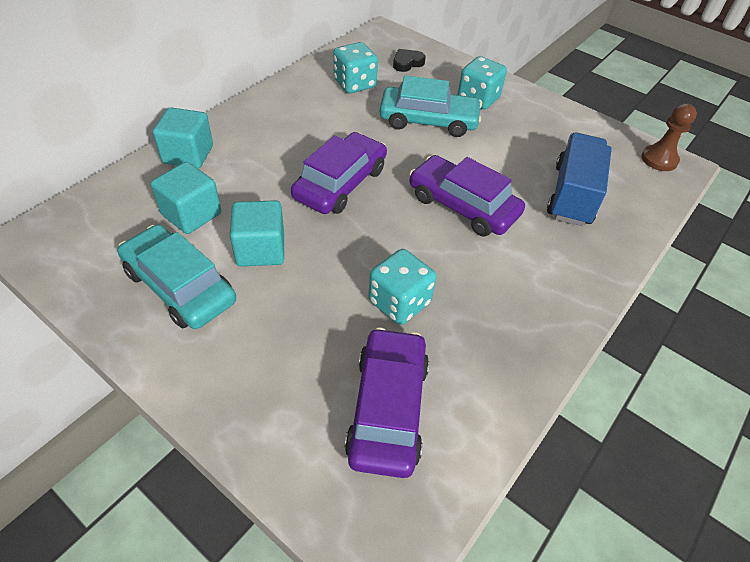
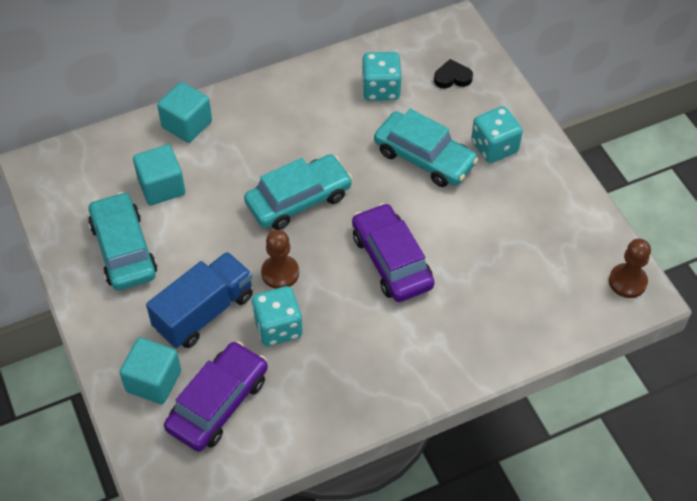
camera: 30 degrees right, 5 degrees up
turquoise cube [230,200,284,266] -> turquoise cube moved to [119,338,181,404]
purple car [291,132,387,214] -> turquoise car [244,154,352,230]
blue truck [547,132,612,226] -> blue truck moved to [146,252,253,348]
none -> brown pawn [261,230,299,289]

